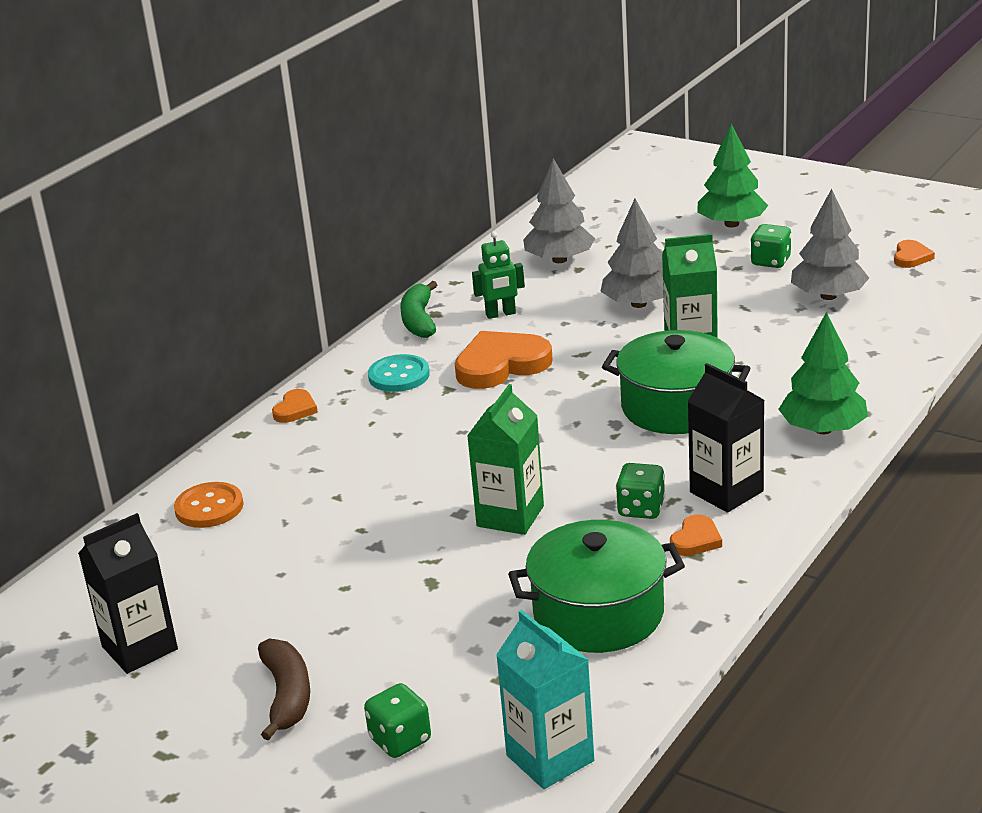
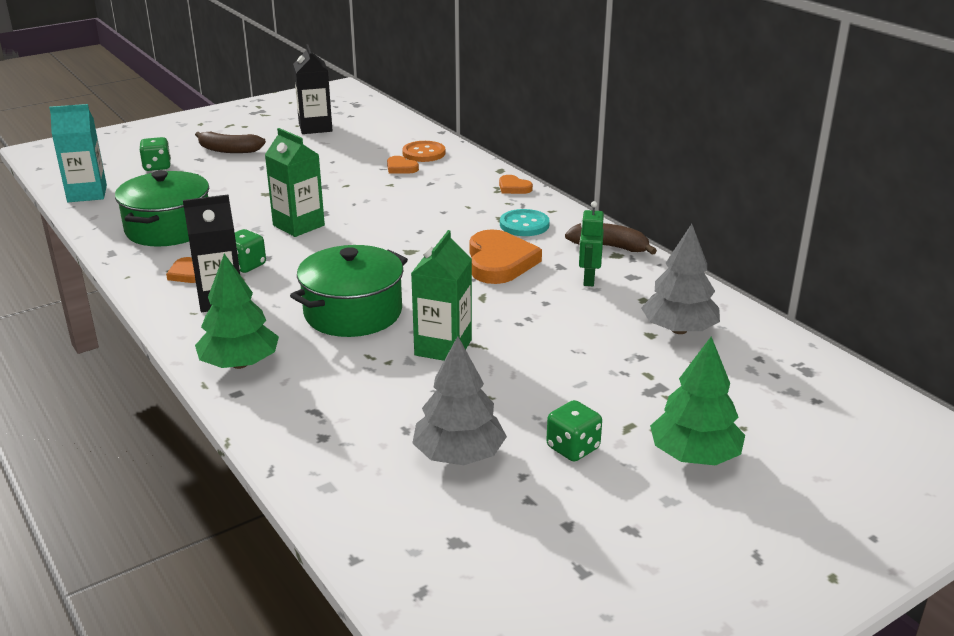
camera: 110 degrees right, 0 degrees up
green banana [400,281,437,338] -> brown banana [565,223,657,255]
grey tree [600,199,663,308] -> none
orange heart [894,240,935,268] -> orange heart moved to [387,156,419,174]

